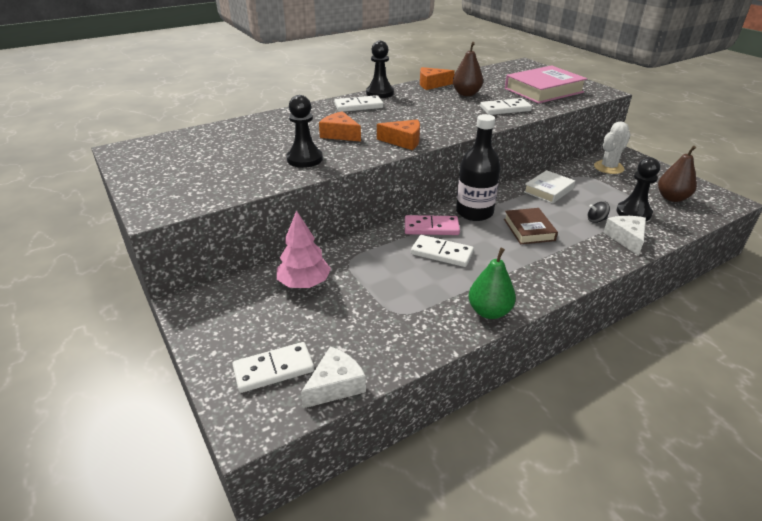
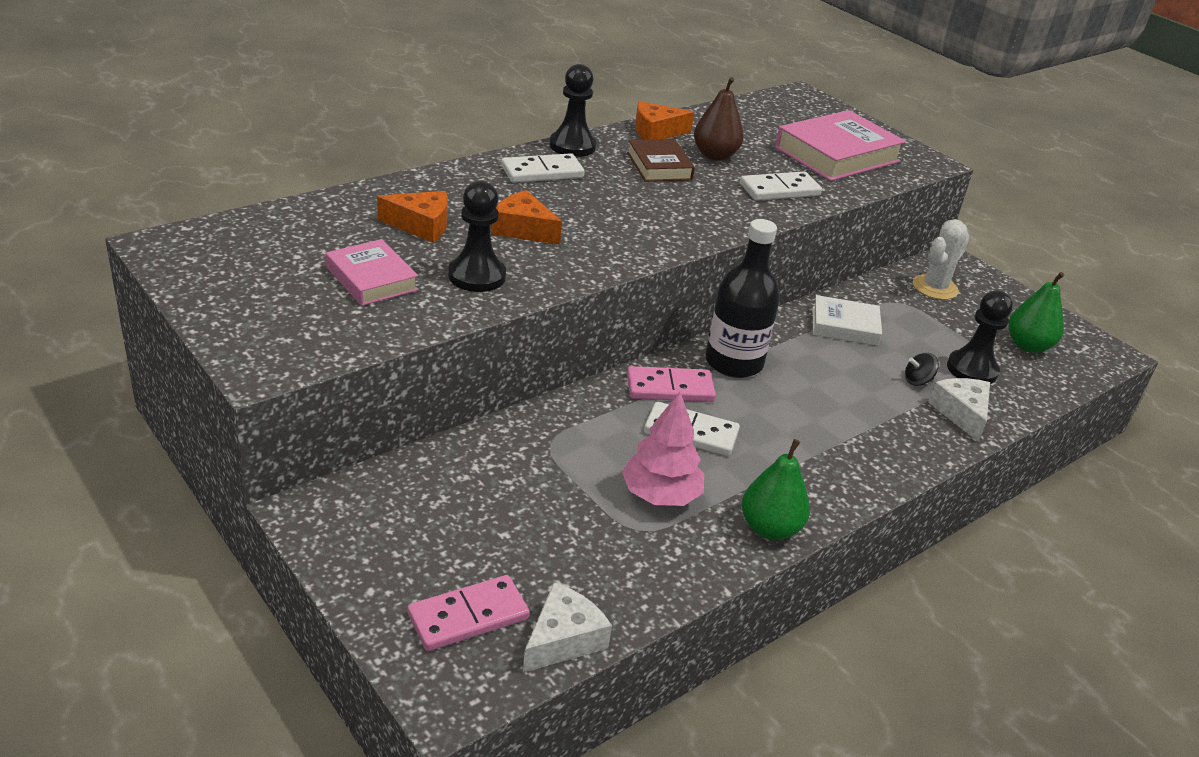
camera: 10 degrees left, 0 degrees up
white domino [232,342,314,393] -> pink domino [407,575,530,651]
pink tree [277,210,331,288] -> pink tree moved to [622,392,704,506]
orange cheese [377,119,420,150] -> orange cheese moved to [377,191,448,243]
brown book [504,208,558,244] -> brown book moved to [627,139,695,182]
white book [524,170,575,204] -> white book turned 60 degrees clockwise [813,295,882,346]
brown pear [658,146,697,202] -> green pear [1008,272,1064,353]
none -> pink book [326,239,418,306]

